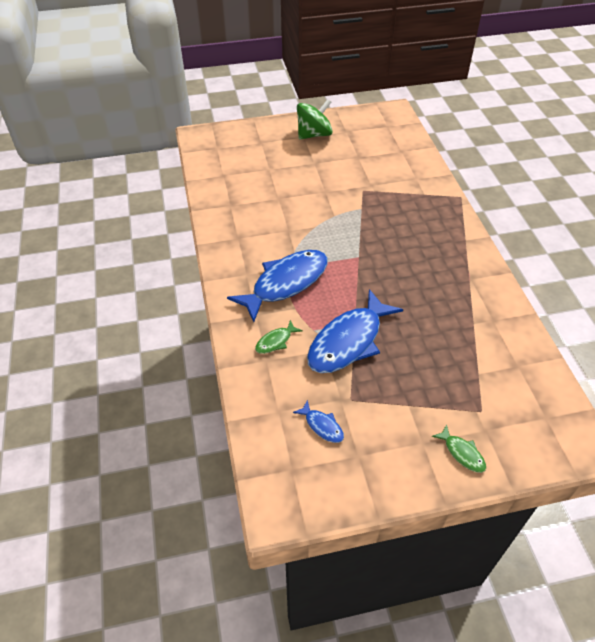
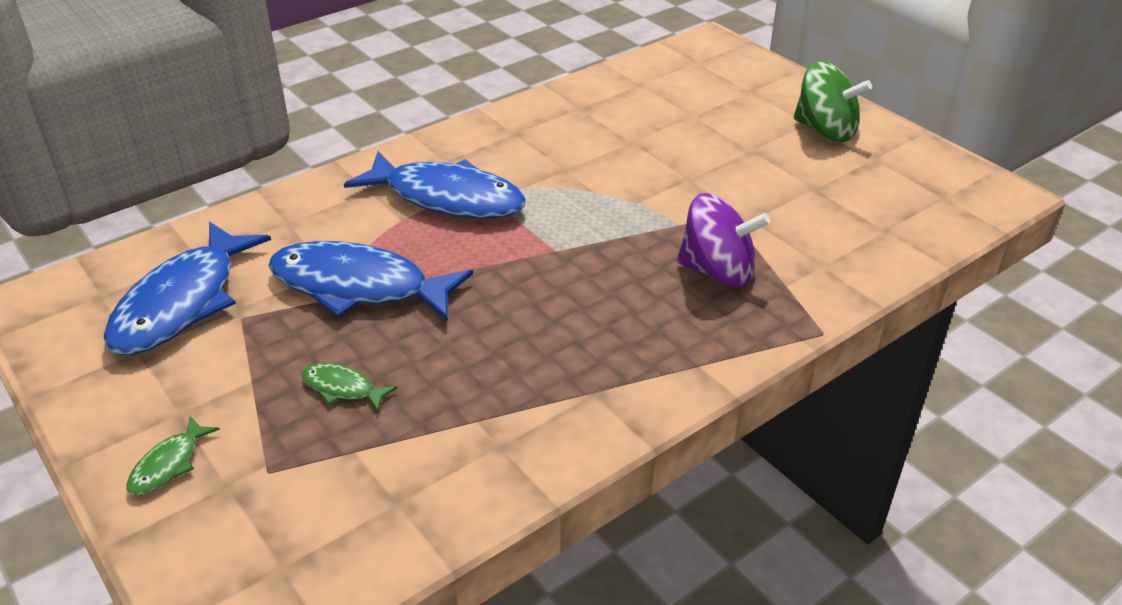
camera: 65 degrees right, 10 degrees down
green fish [255,320,303,354] -> green fish moved to [301,363,397,411]
blue fish [293,400,344,443] -> blue fish [103,222,271,355], size x2.30
none -> purple spinning top [677,193,770,287]

